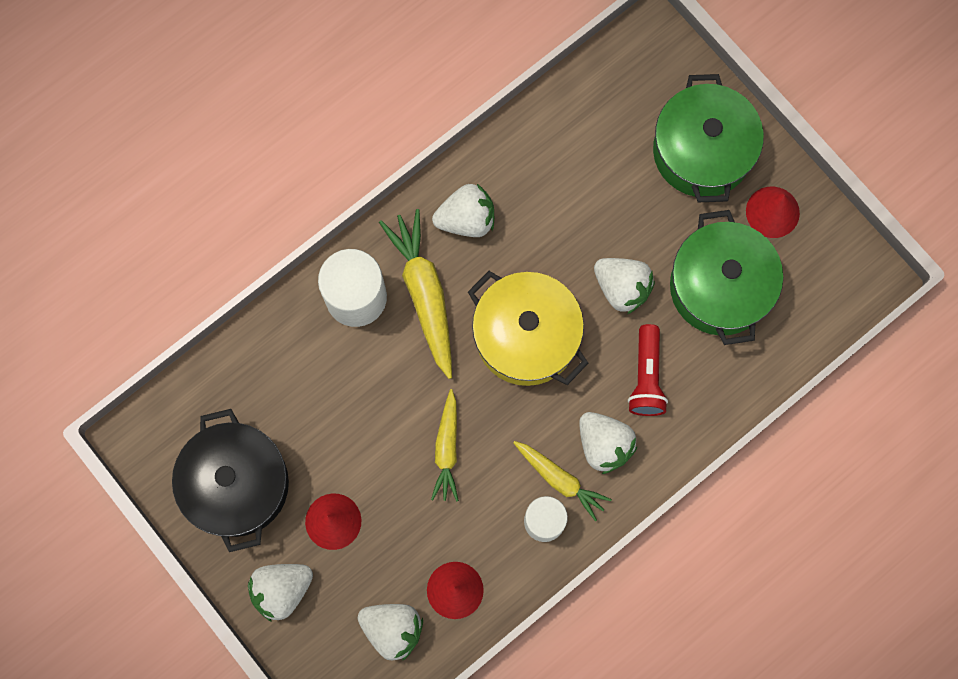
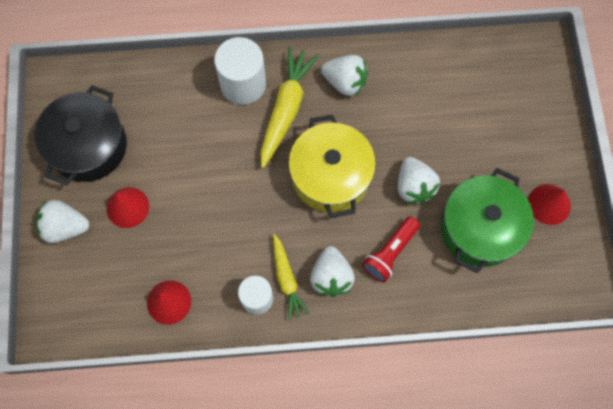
camera: 35 degrees right, 5 degrees down
white strawberry [358,604,423,661] -> none
yellow carrot [431,389,459,502] -> none
green pot [653,74,764,202] -> none

